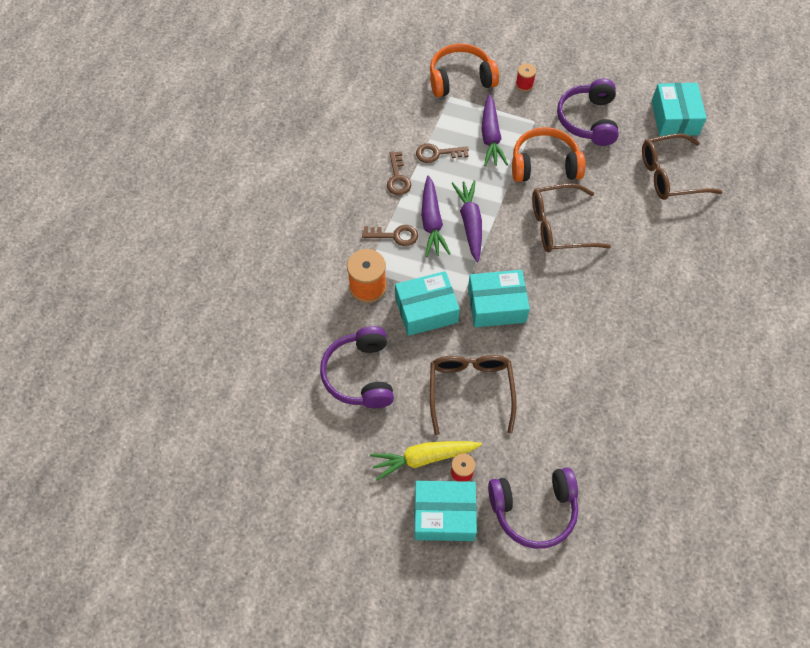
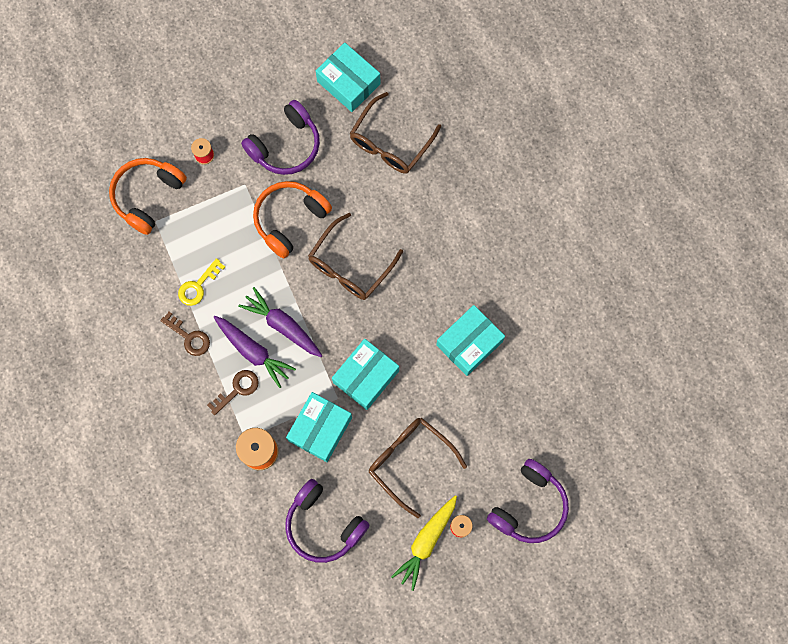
camera: 45 degrees left, 15 degrees up
turquoise box [414,481,477,541] -> turquoise box moved to [436,305,505,376]
brown key [416,143,469,163] -> yellow key [178,258,225,306]
purple carrot [481,94,508,166] -> none
purple headphones [557,78,619,146] -> purple headphones turned 90 degrees counterclockwise [241,100,320,175]

